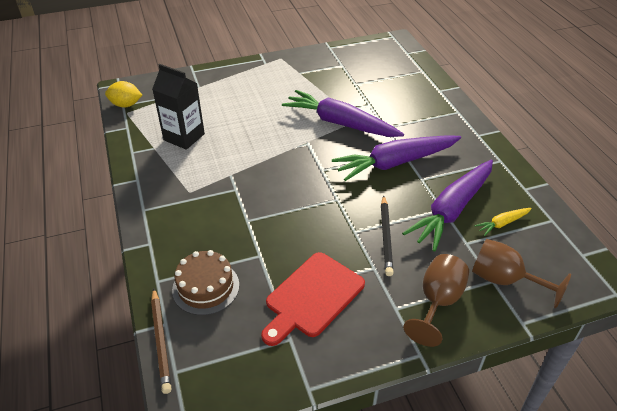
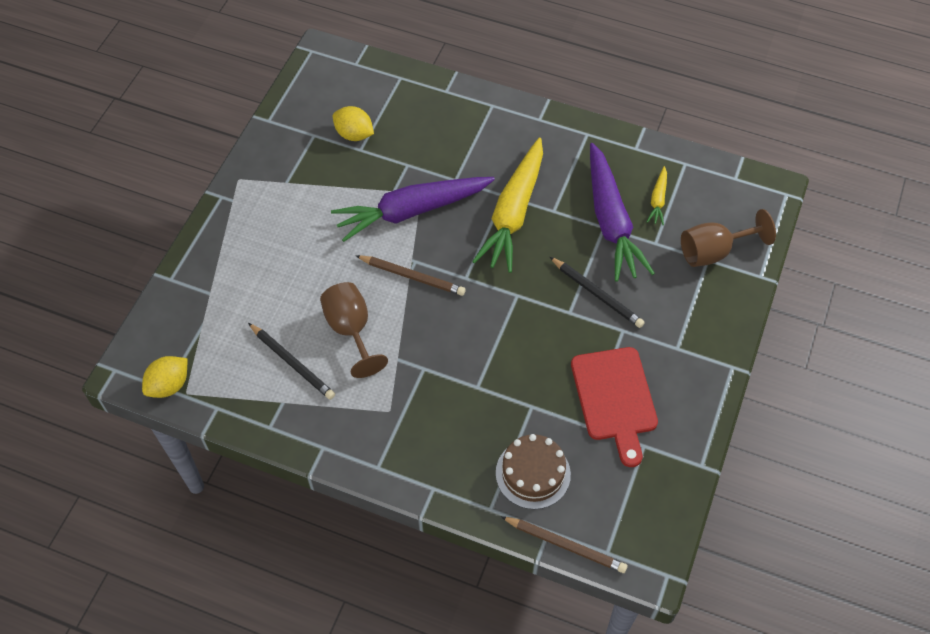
camera: 50 degrees left, 15 degrees up
black carton [152,64,205,150] -> black pencil [248,323,335,400]
purple carrot [332,135,461,181] -> yellow carrot [472,138,543,273]
brown goblet [403,254,469,347] -> brown goblet moved to [320,282,388,378]
none -> yellow lemon [333,106,374,141]
none -> brown pencil [355,255,466,296]

